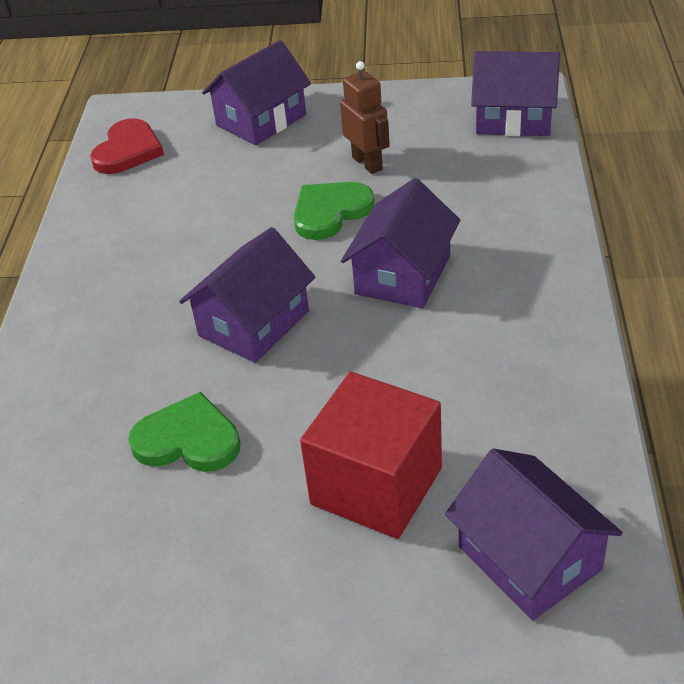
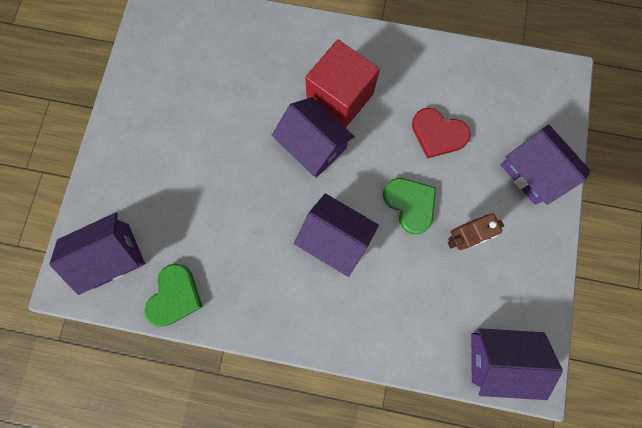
camera: 95 degrees right, 35 degrees up
red heart [90,119,164,174] -> red heart moved to [412,108,471,158]
green heart [128,392,240,472] -> green heart moved to [144,263,203,327]
red cube [300,372,442,539] -> red cube moved to [305,39,380,128]
purple house [471,51,560,136] -> purple house turned 75 degrees clockwise [471,328,563,400]

